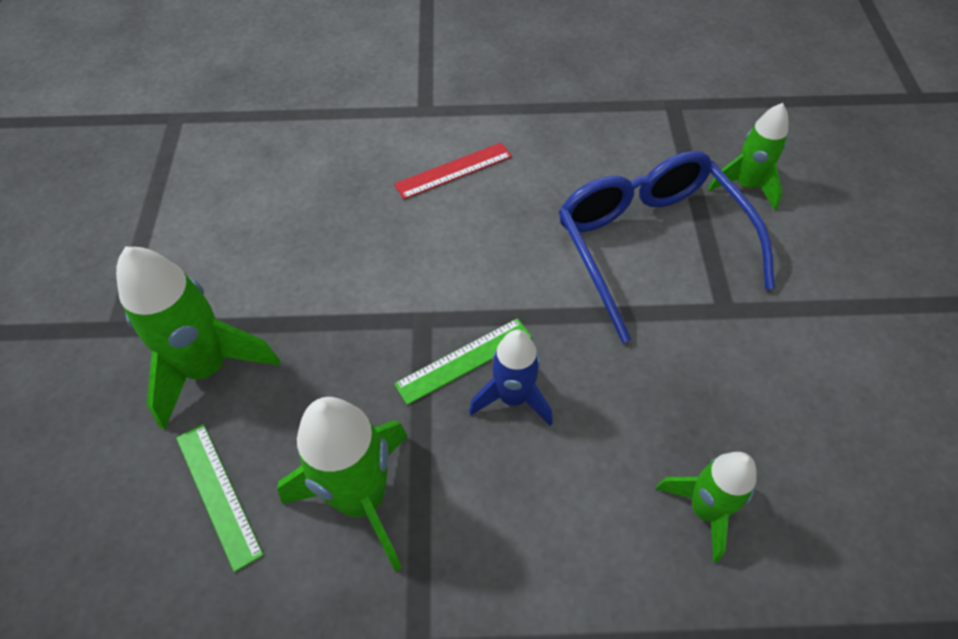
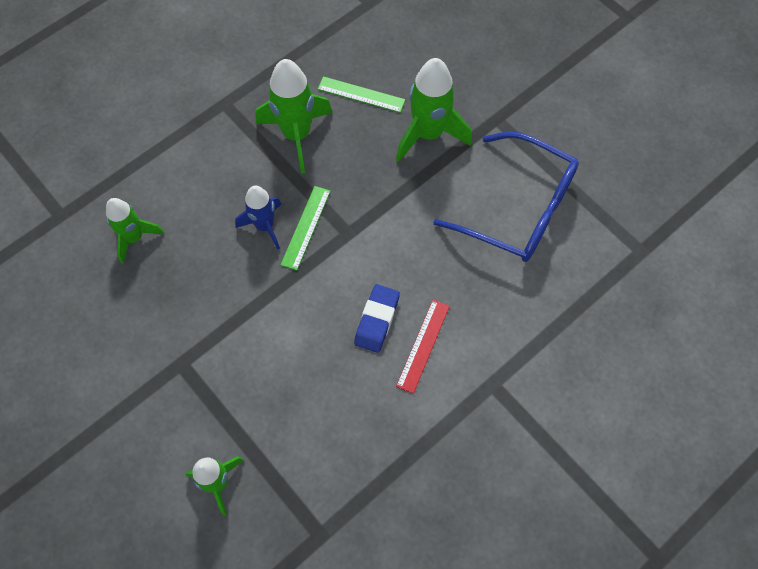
camera: 140 degrees right, 10 degrees up
blue glasses [559,151,775,343] -> blue glasses moved to [433,131,579,262]
none -> blue eraser [354,284,400,353]

